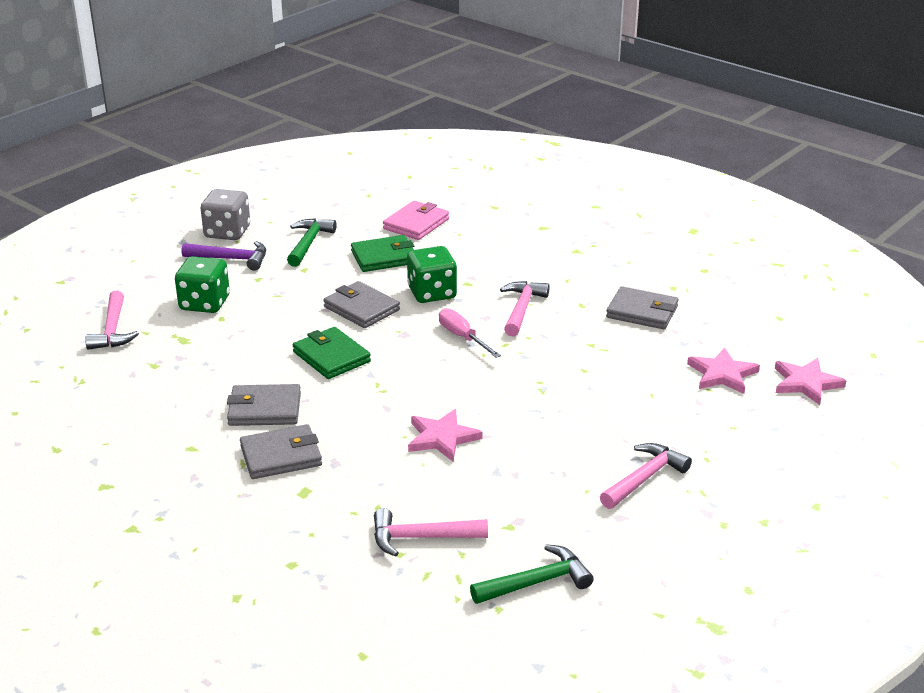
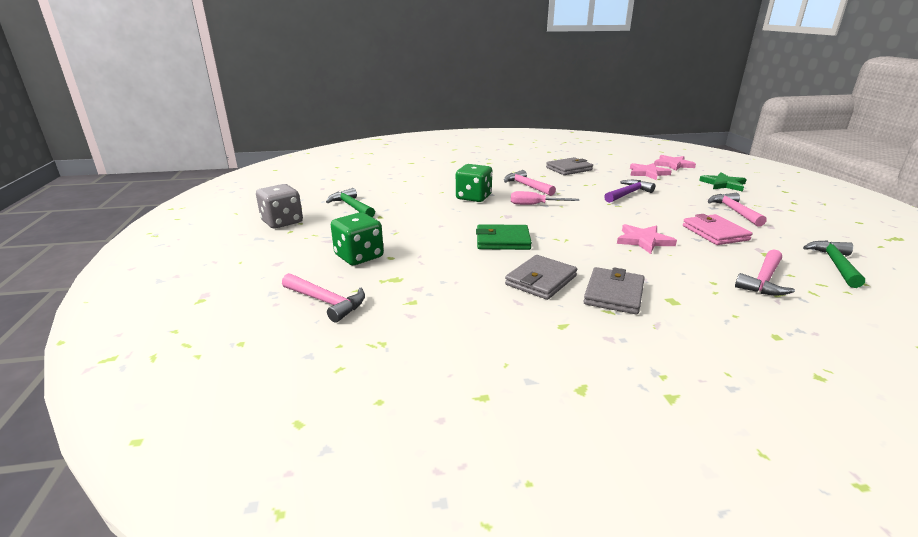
camera: 50 degrees left, 5 degrees down
purple hammer [182,241,266,271] -> purple hammer moved to [604,180,655,203]
grey wallet [323,281,400,328] -> none
green wallet [351,235,414,272] -> none
pink wallet [383,201,449,240] -> pink wallet moved to [683,214,753,245]
none -> green star [699,173,747,192]

